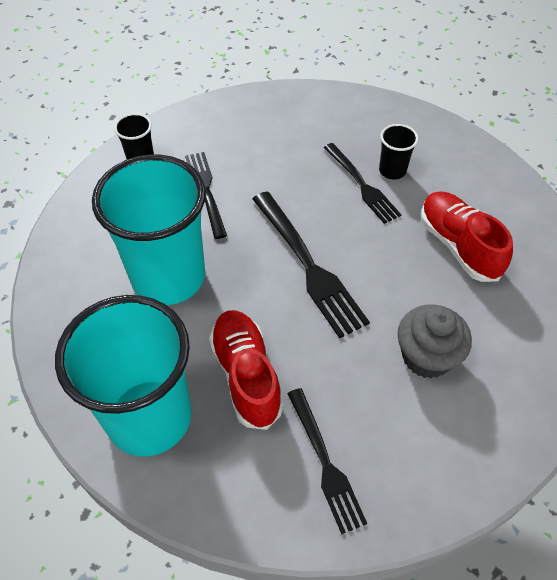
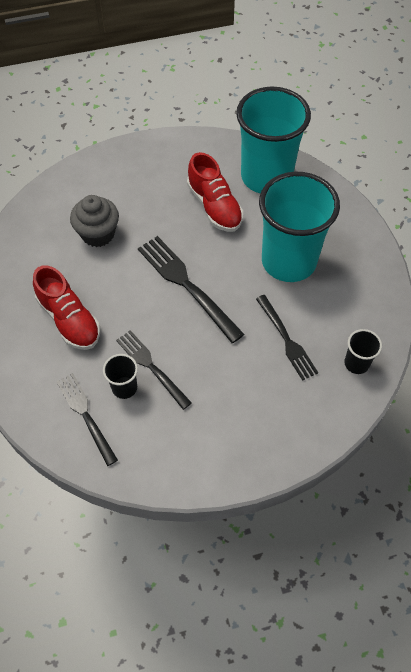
camera: 170 degrees right, 5 degrees up
black fork [287,388,367,534] -> black fork moved to [56,373,118,466]

